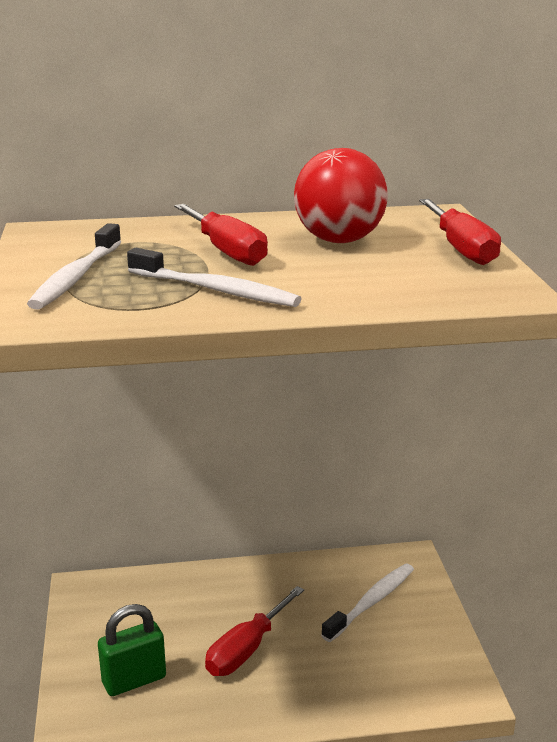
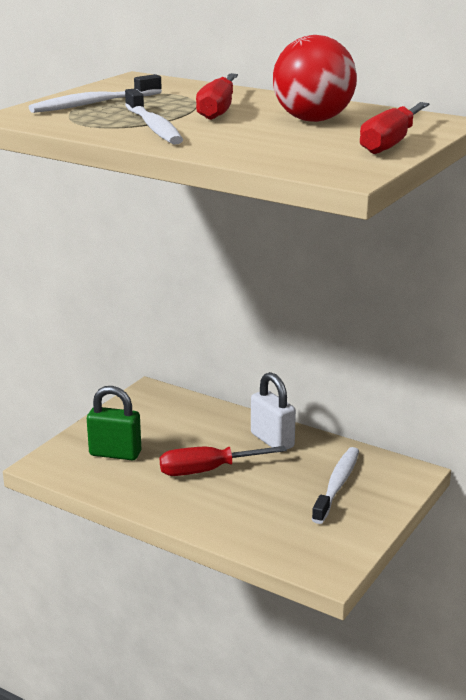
camera: 40 degrees right, 0 degrees up
white toothbrush [321,564,414,642] -> white toothbrush turned 60 degrees counterclockwise [312,447,359,524]
none -> white padlock [251,372,296,450]

